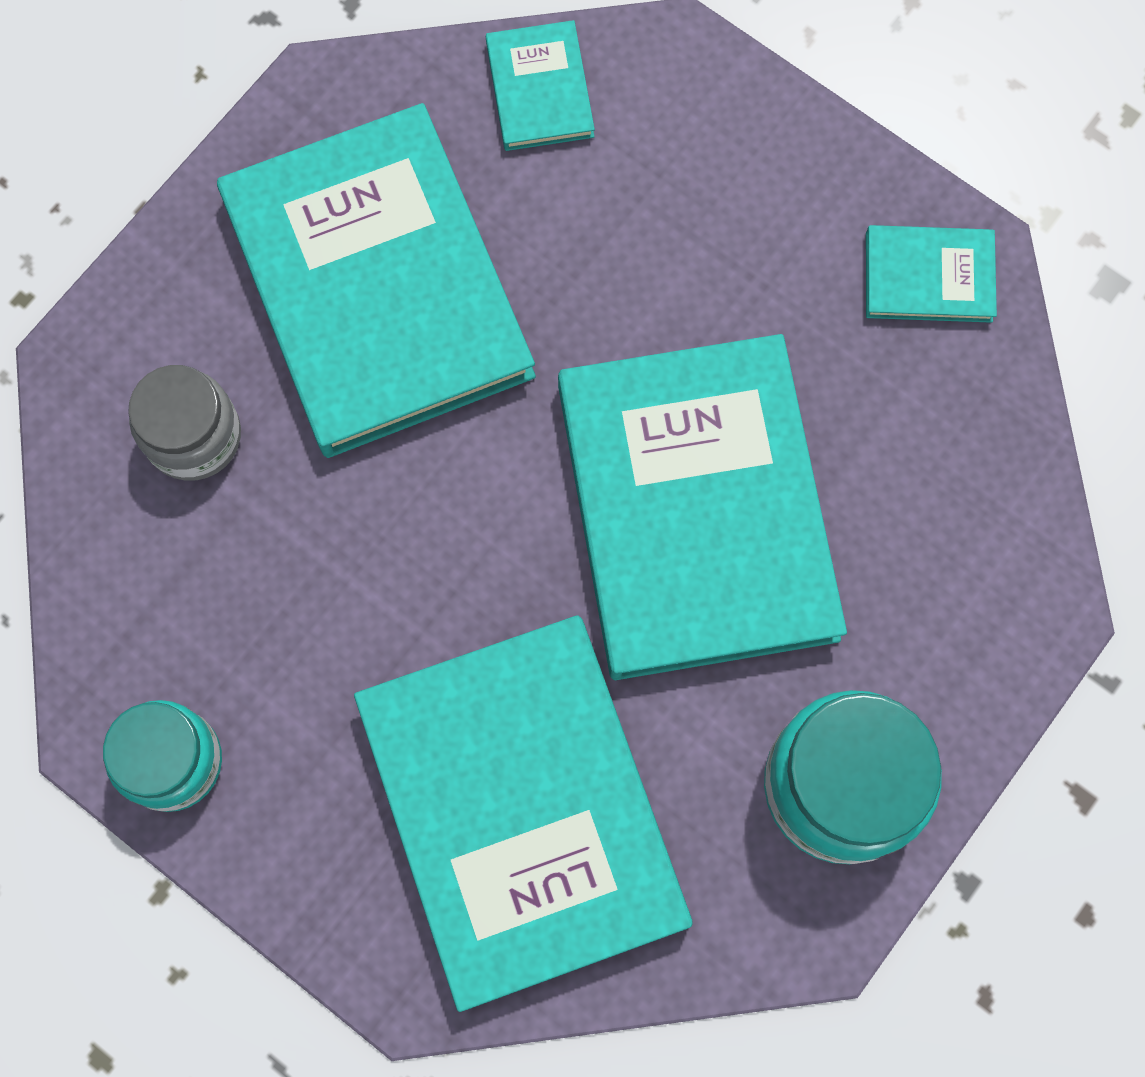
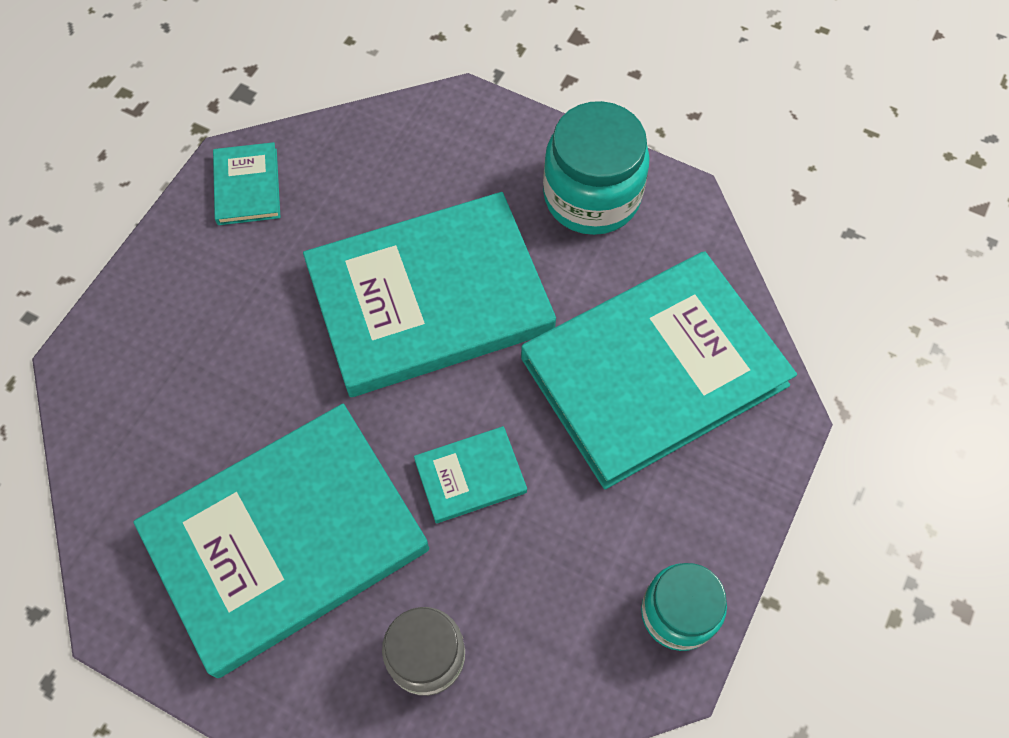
camera: 100 degrees left, 10 degrees down
turquoise book [486,20,595,151] -> turquoise book moved to [414,426,527,523]

